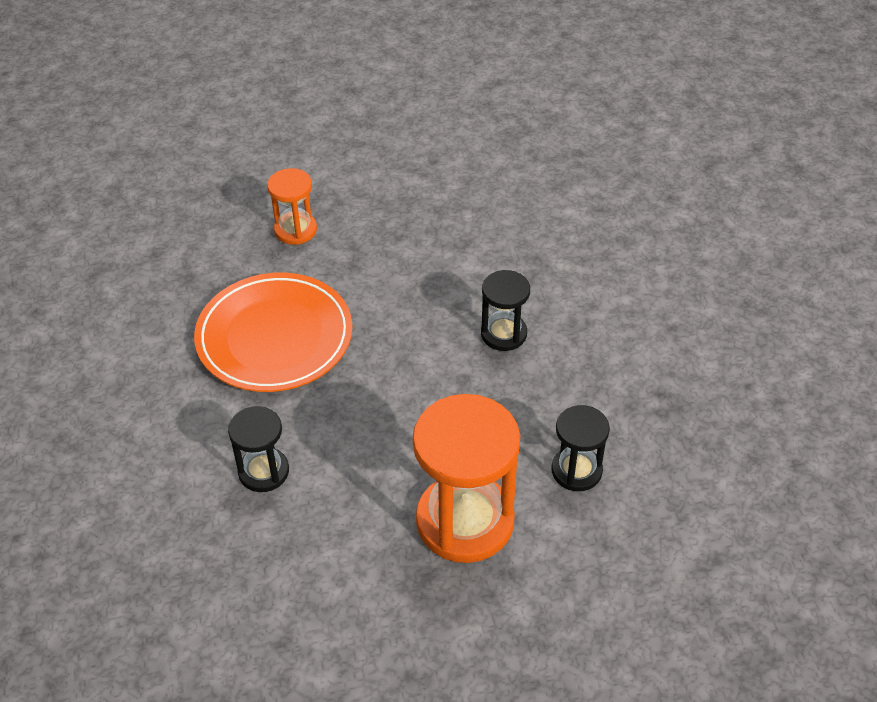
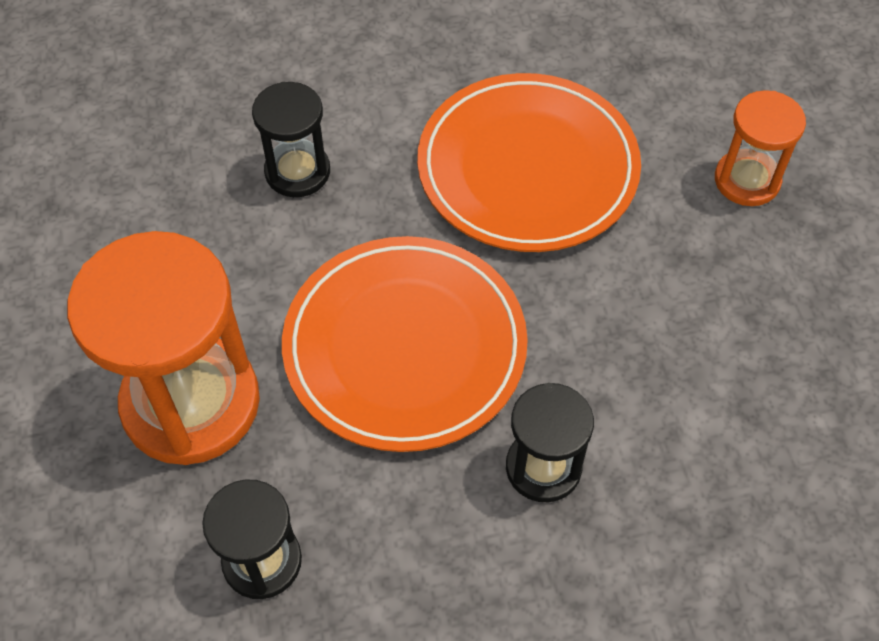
camera: 90 degrees right, 10 degrees up
none -> orange plate [282,236,528,452]

